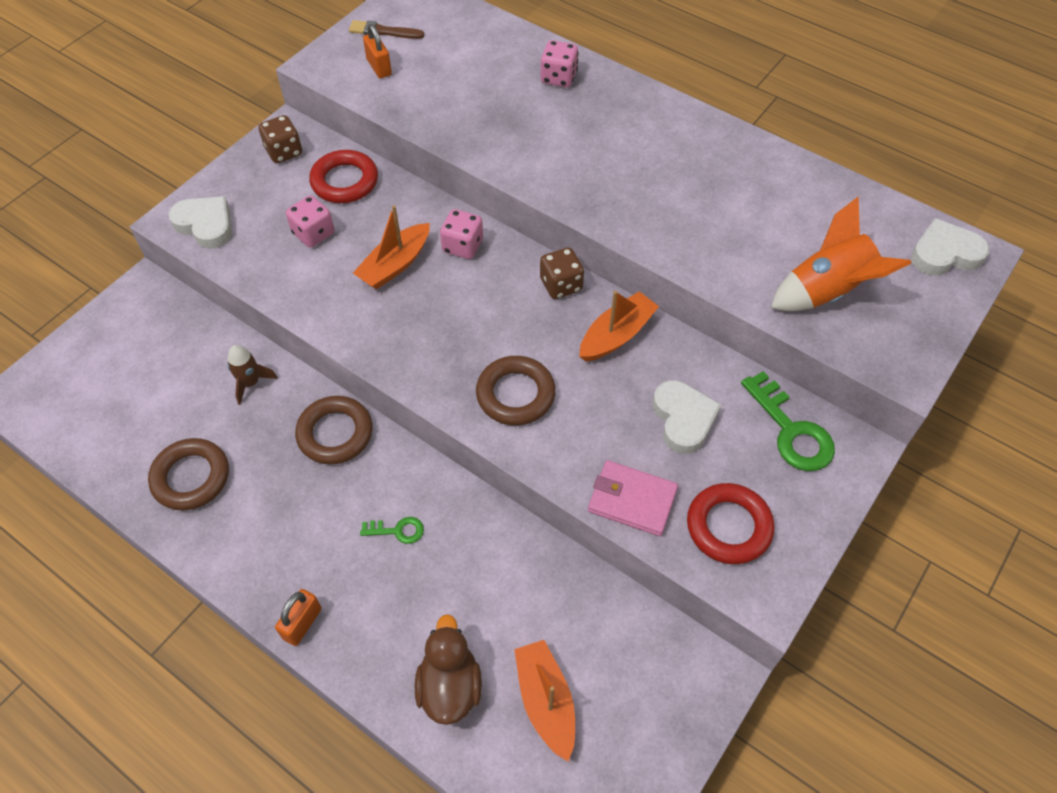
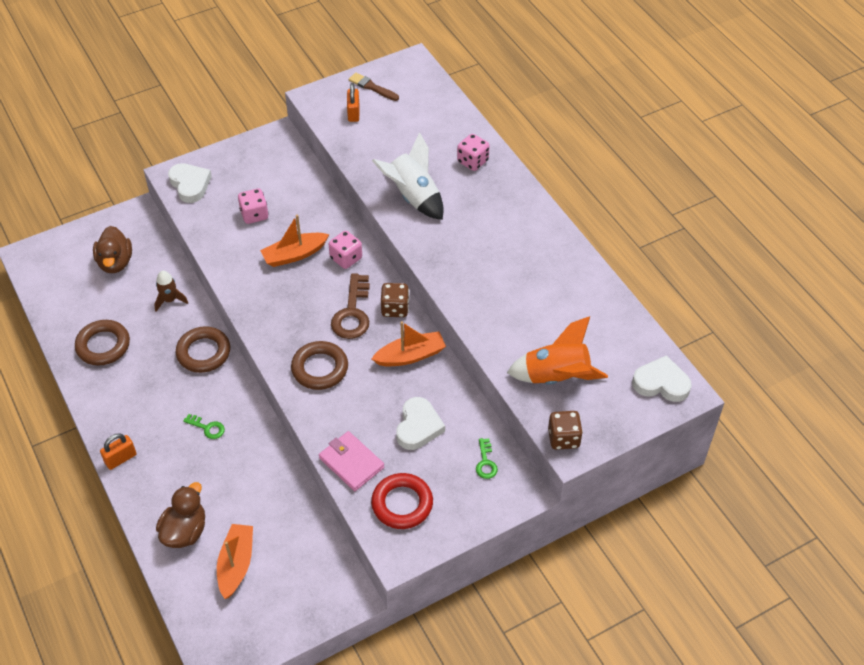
camera: 25 degrees right, 5 degrees down
brown dice [258,115,302,163] -> brown dice moved to [548,411,583,450]
red ring [309,150,378,203] -> none
green key [741,371,835,471] -> green key [476,438,498,479], size x0.52
none -> brown duck [93,226,132,273]
none -> brown key [331,273,370,339]
none -> white rocket [372,132,444,220]

